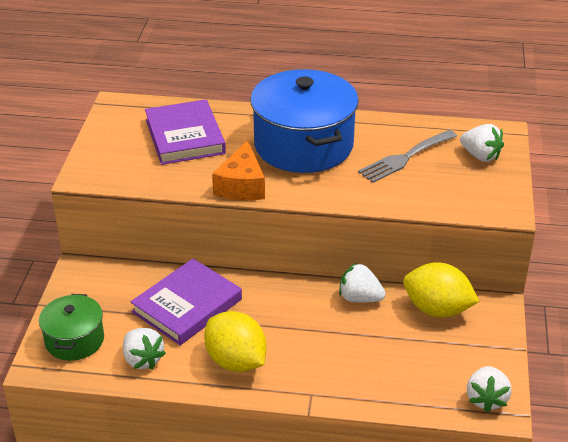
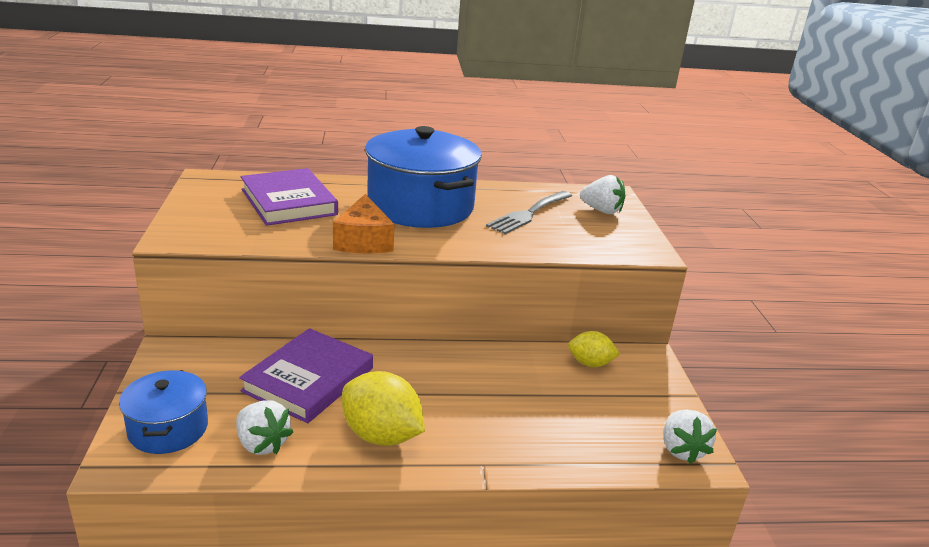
camera: 15 degrees left, 10 degrees down
green pot [39,294,104,361] -> blue pot [119,370,208,454]
white strawberry [339,263,386,302] -> none
yellow lemon [403,262,480,317] -> yellow lemon [568,331,620,367], size x0.60

